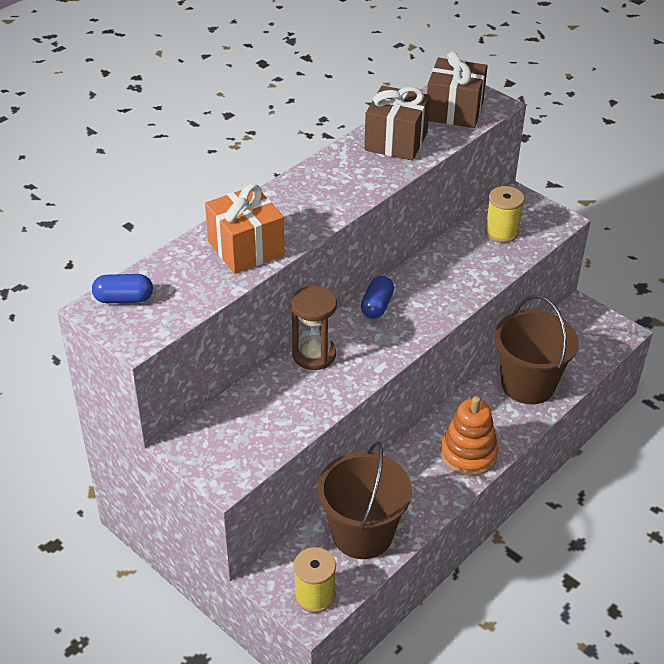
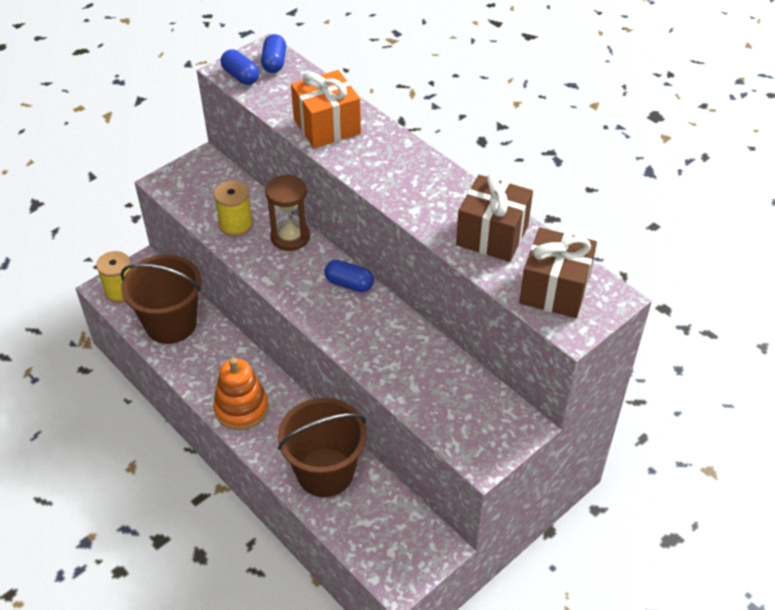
camera: 95 degrees right, 5 degrees up
yellow spool [485,186,525,243] -> yellow spool moved to [214,180,253,237]
none -> blue capsule [220,50,259,85]

